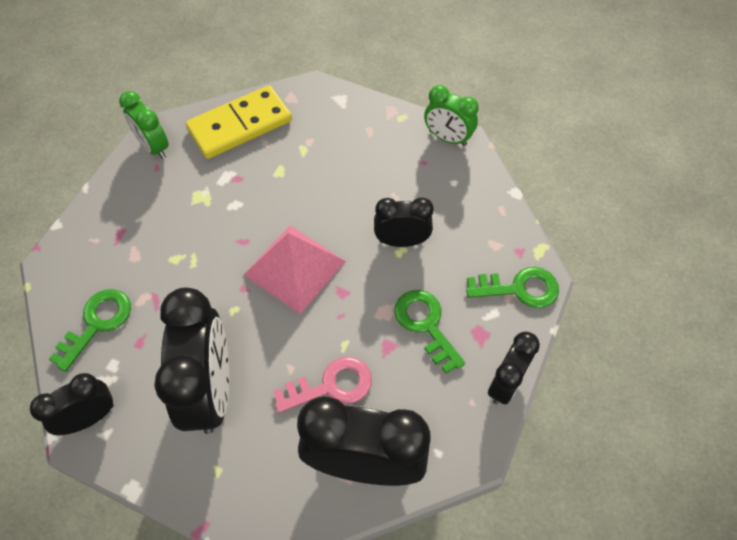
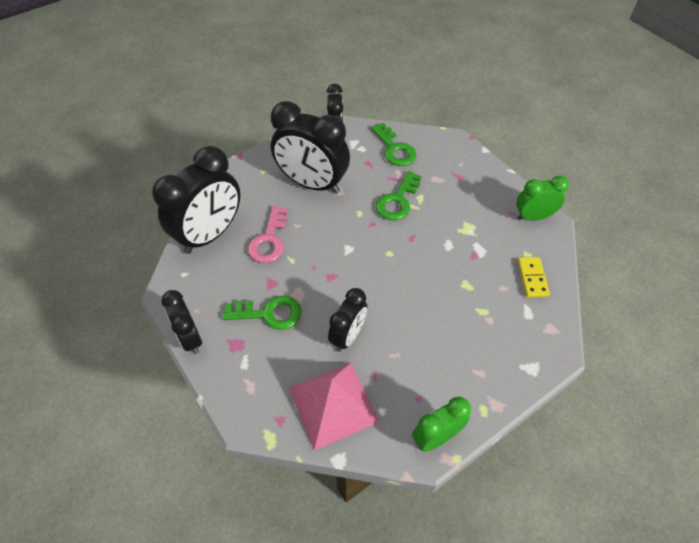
camera: 120 degrees right, 5 degrees down
yellow domino [186,85,292,159] -> yellow domino [518,257,550,297], size x0.51
pink pyramid [244,226,346,314] -> pink pyramid moved to [289,363,380,450]
green key [466,267,559,308] -> green key moved to [376,171,422,220]

